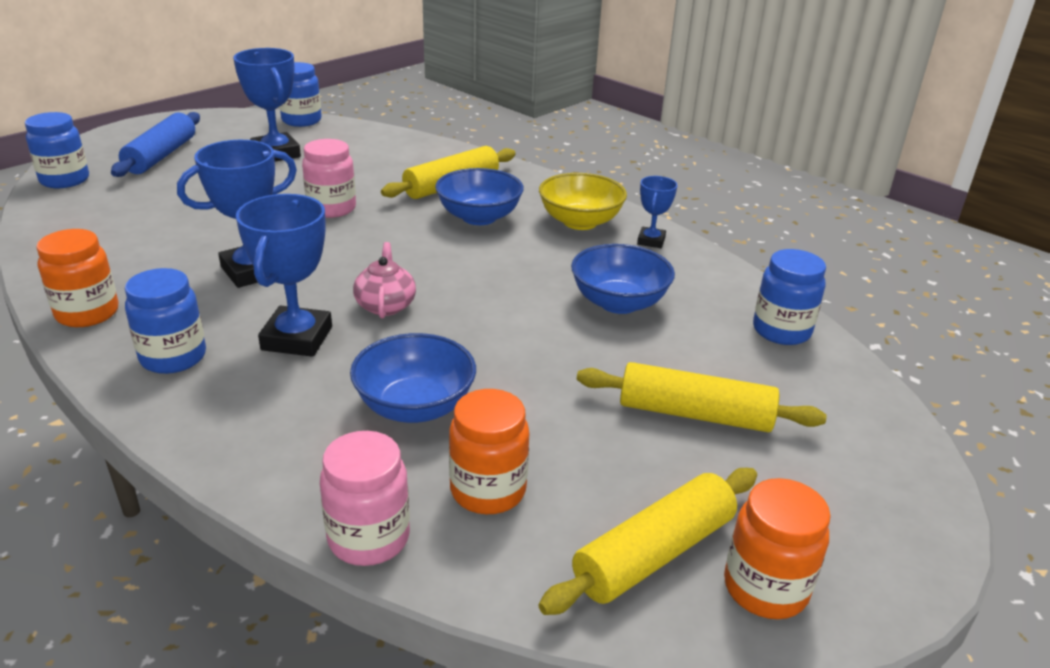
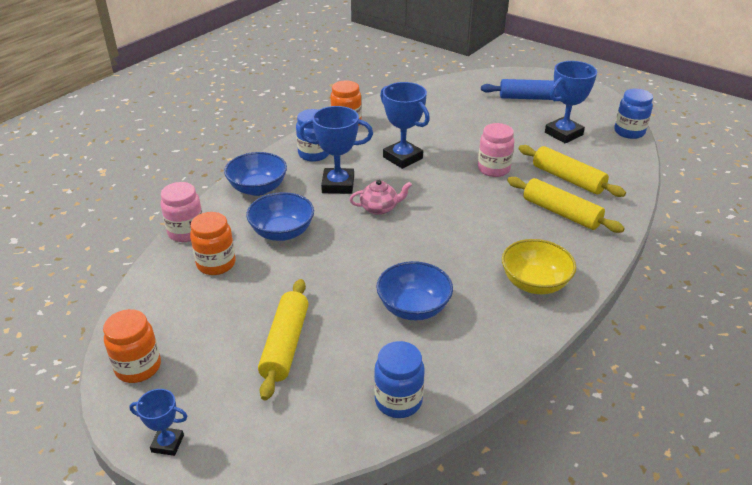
camera: 85 degrees right, 5 degrees up
blue jar [25,112,89,188] -> none
blue bowl [435,168,524,225] -> blue bowl moved to [224,152,287,196]
yellow rolling pin [539,468,757,615] -> yellow rolling pin moved to [519,145,626,197]
blue trophy [637,176,677,248] -> blue trophy moved to [129,389,188,456]

